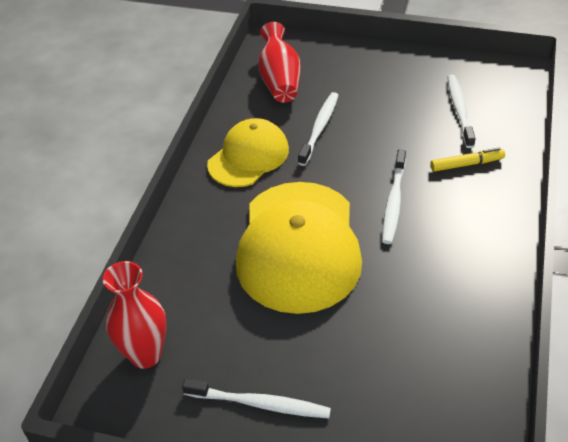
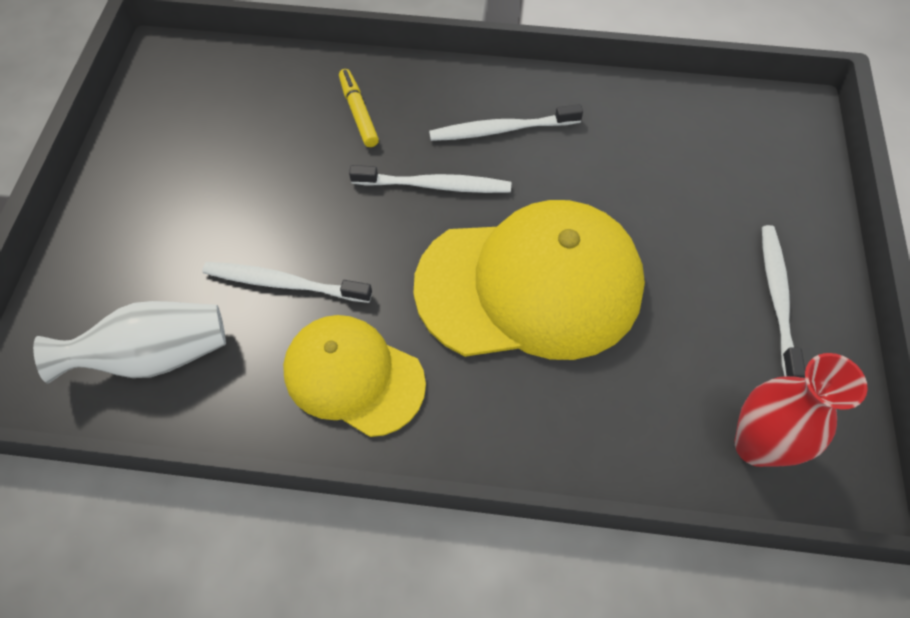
camera: 100 degrees left, 15 degrees up
red vase [258,22,301,103] -> white vase [33,301,226,383]
white toothbrush [447,75,476,148] -> white toothbrush moved to [429,104,583,141]

